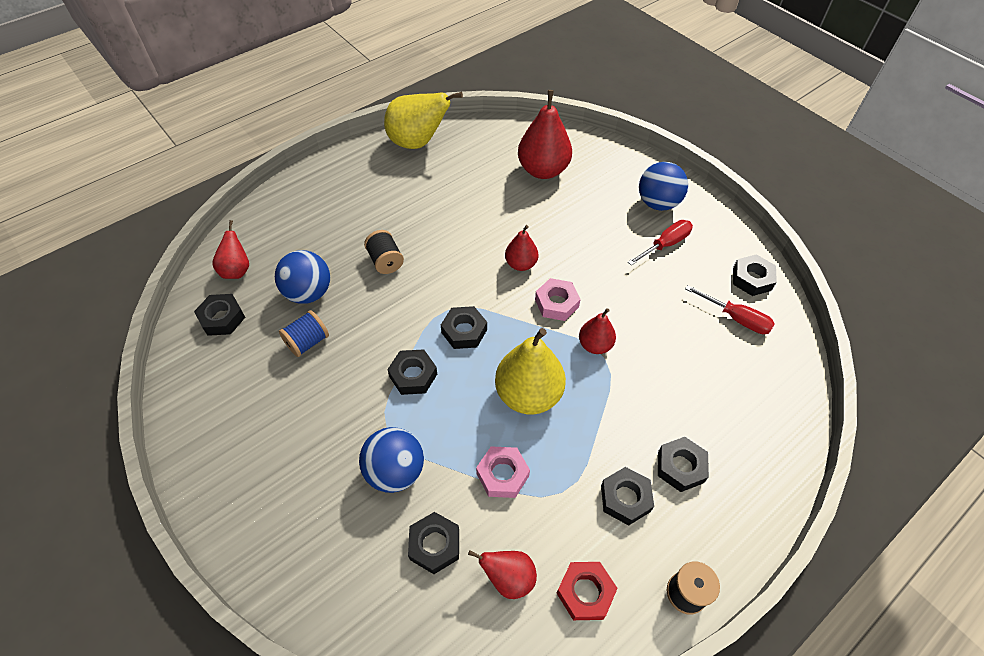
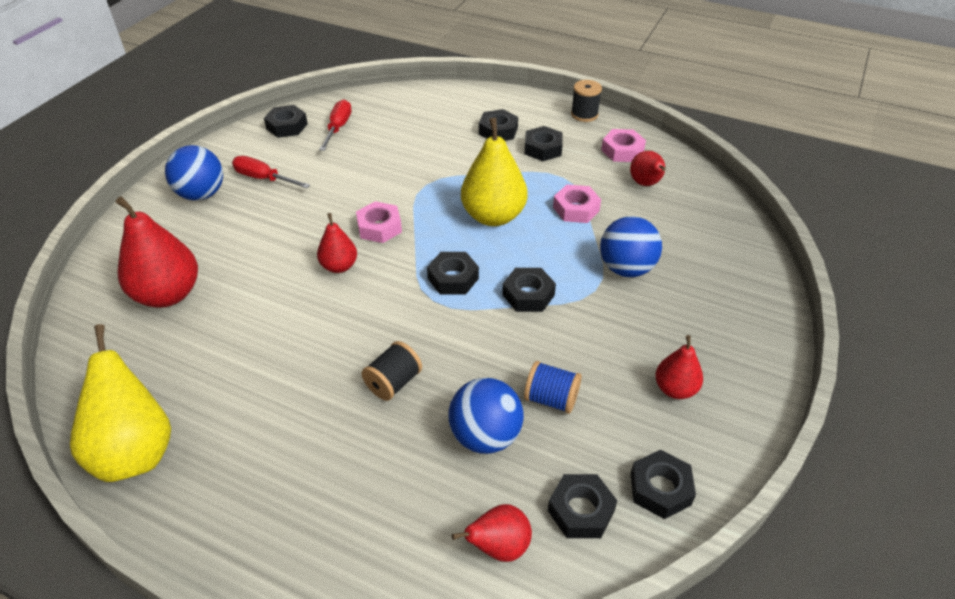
camera: 115 degrees left, 10 degrees down
black nut [408,512,459,574] -> black nut moved to [631,450,696,519]
red nut [556,562,618,620] -> pink nut [601,129,646,162]
red pear [579,308,616,354] -> red pear moved to [655,335,703,399]

